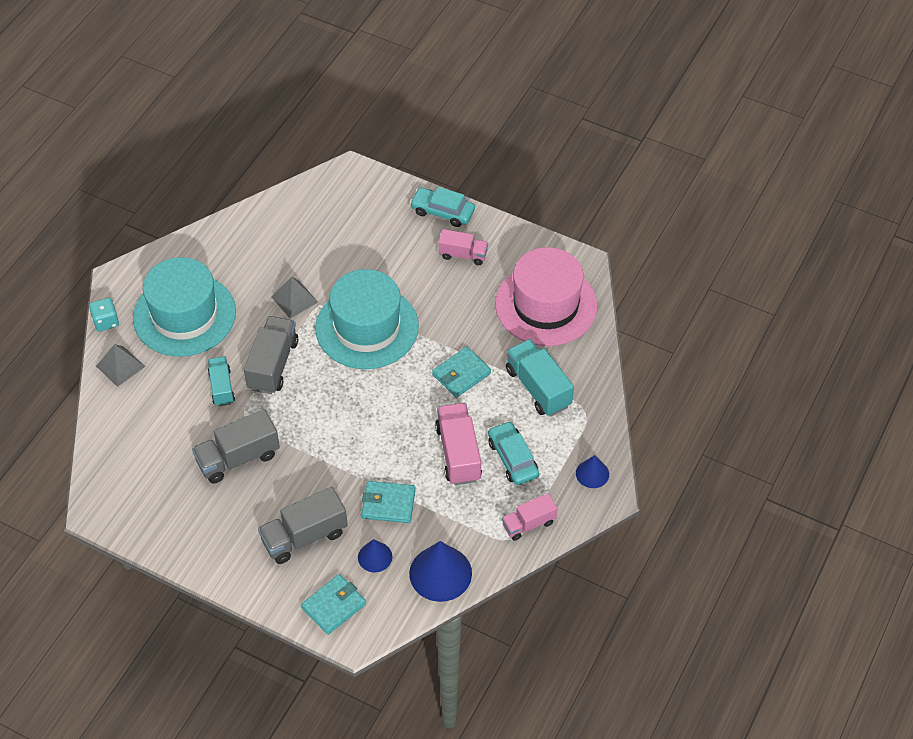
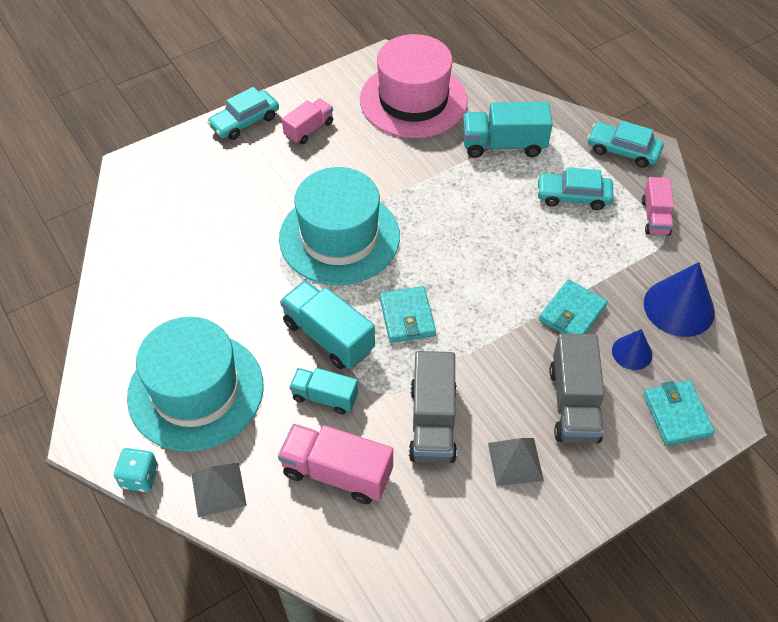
camera: 60 degrees left, 0 degrees up
grey truck [244,316,298,394] -> turquoise truck [280,280,375,369]
grey pyramid [271,277,318,318] -> grey pyramid moved to [488,438,544,486]
turquoise wallet [432,346,491,398] -> turquoise wallet moved to [380,286,436,343]
pink truck [435,403,482,485] -> pink truck moved to [278,424,393,504]
blue cone [576,455,609,488] -> turquoise car [587,121,664,168]

